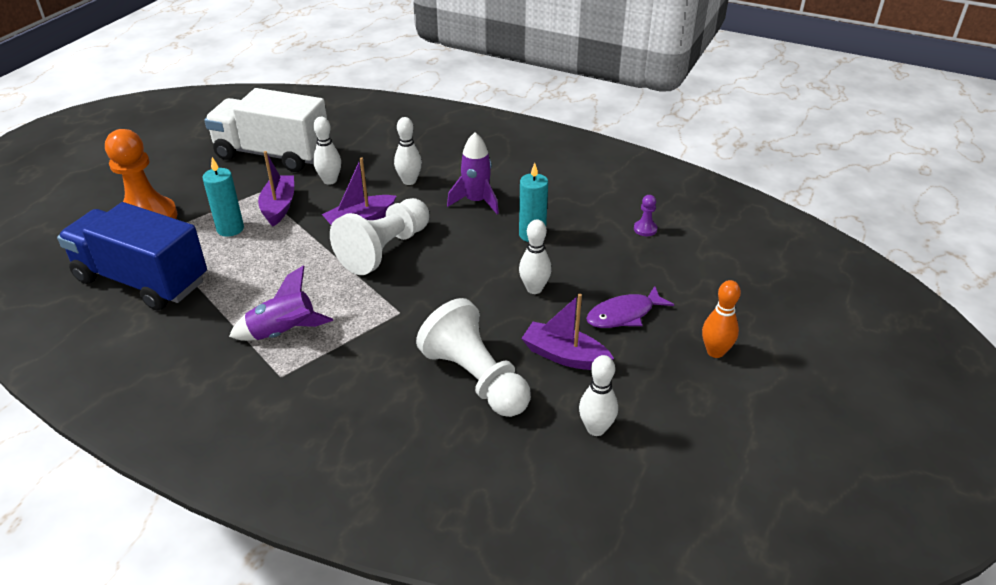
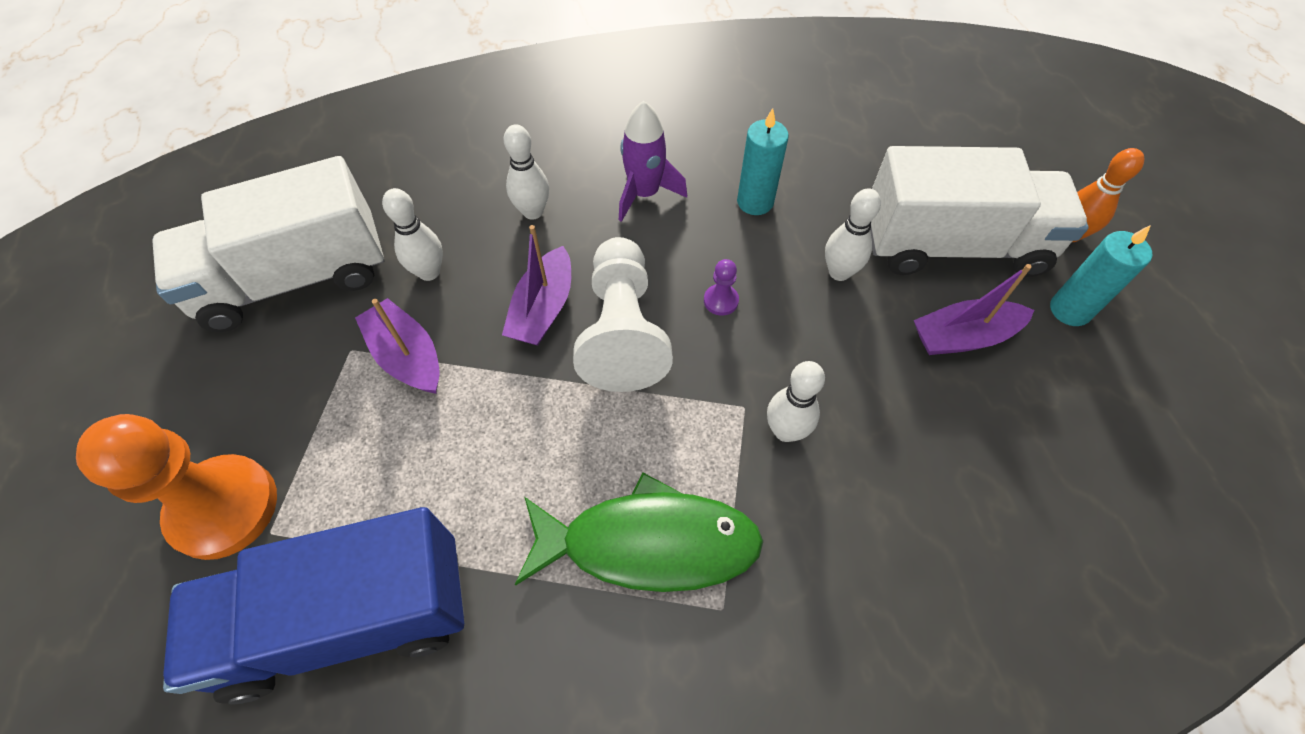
camera: 40 degrees left, 20 degrees up
turquoise candle [202,157,244,237] -> turquoise candle moved to [1050,225,1152,326]
purple rocket [229,265,333,341] -> green fish [515,473,764,592]
white pawn [416,298,531,417] -> none
white bowling pin [579,355,618,436] -> white bowling pin moved to [767,361,825,442]
purple fish [586,286,674,328] -> white truck [870,146,1089,277]
purple pawn [634,195,657,236] -> purple pawn moved to [704,259,739,316]

